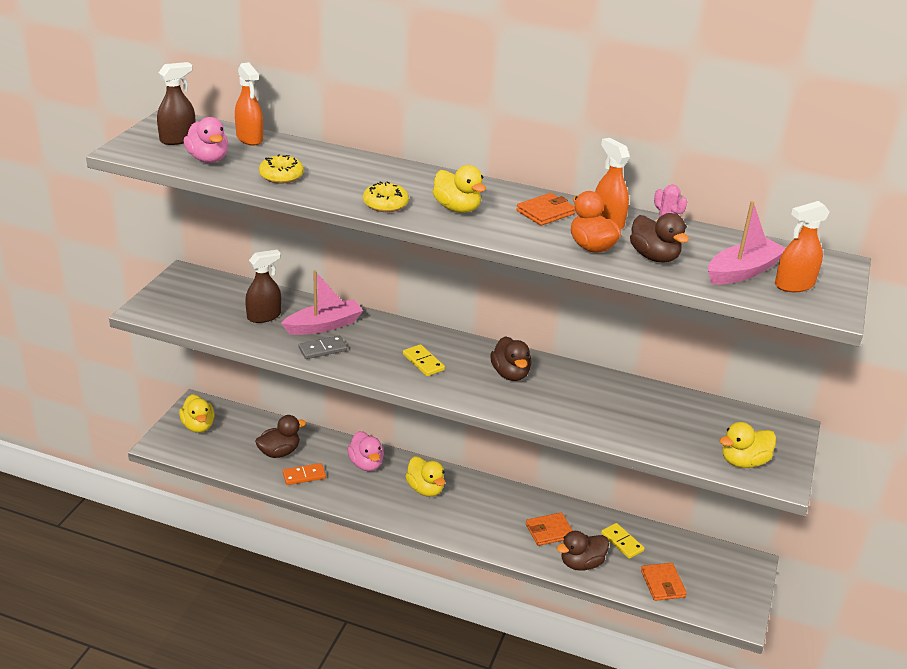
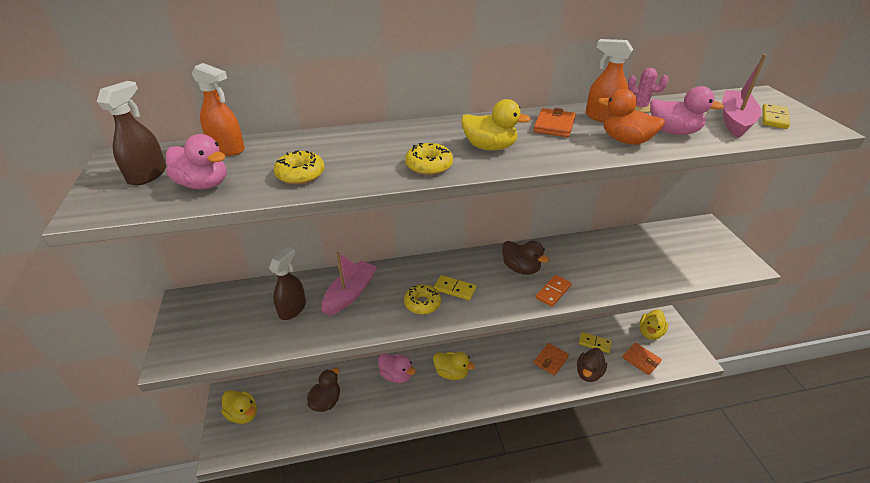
camera: 30 degrees left, 5 degrees up
orange domino [283,463,326,485] -> orange domino moved to [536,275,572,307]
grey domino [299,336,347,359] -> none
brown duck [630,213,689,262] -> pink duck [650,86,724,135]
yellow duck [719,422,776,468] -> yellow duck moved to [639,309,668,340]
orange spray bottle [775,201,830,292] -> yellow domino [762,103,790,129]
none -> yellow donut [404,284,441,314]

